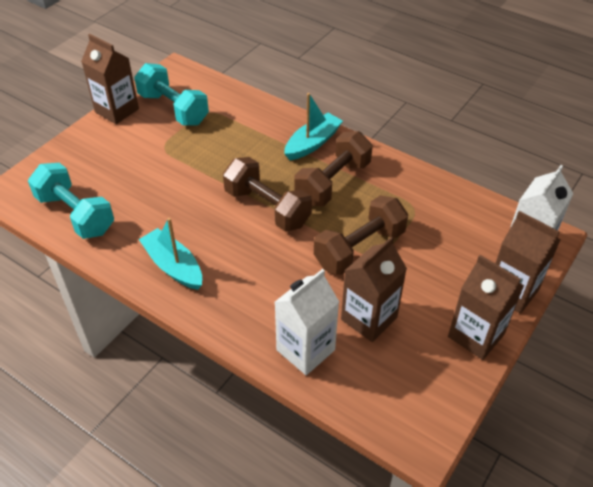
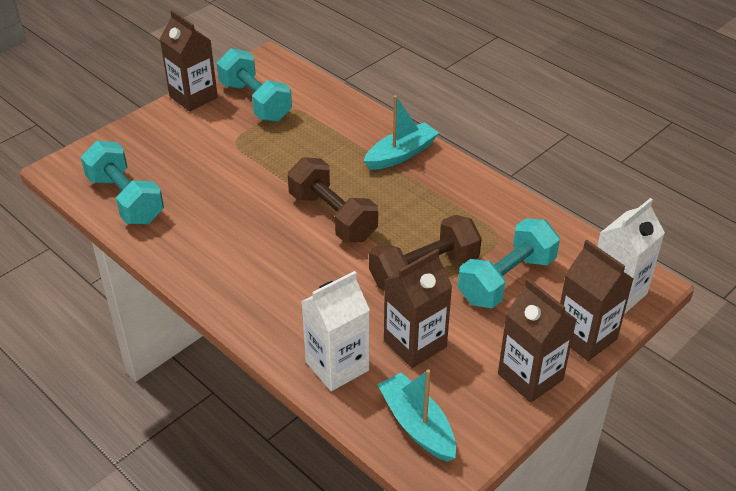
camera: 10 degrees right, 5 degrees down
turquoise boat [139,218,202,290] -> turquoise boat moved to [377,369,456,462]
brown dumbbell [294,131,373,206] -> none
none -> turquoise dumbbell [458,218,560,308]

